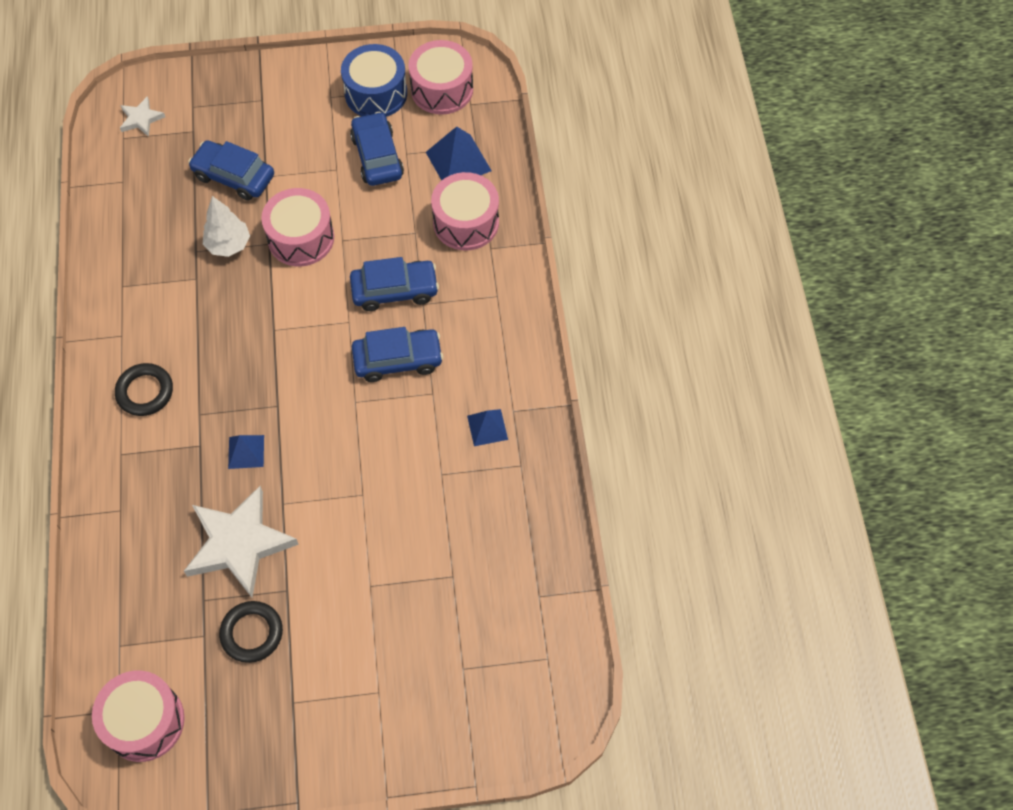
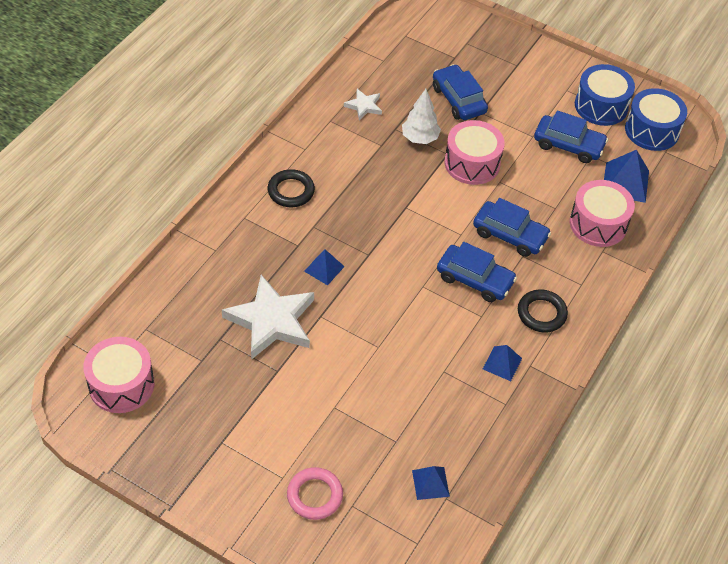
camera: 35 degrees right, 10 degrees down
white star [120,96,165,137] -> white star moved to [344,89,382,120]
black ring [219,601,283,663] -> black ring moved to [518,289,568,332]
blue car [350,112,404,186] -> blue car turned 90 degrees clockwise [534,110,608,163]
pink drum [408,40,473,115] -> blue drum [625,88,687,151]
none -> pink ring [287,467,343,520]
none -> blue pyramid [412,466,450,500]

